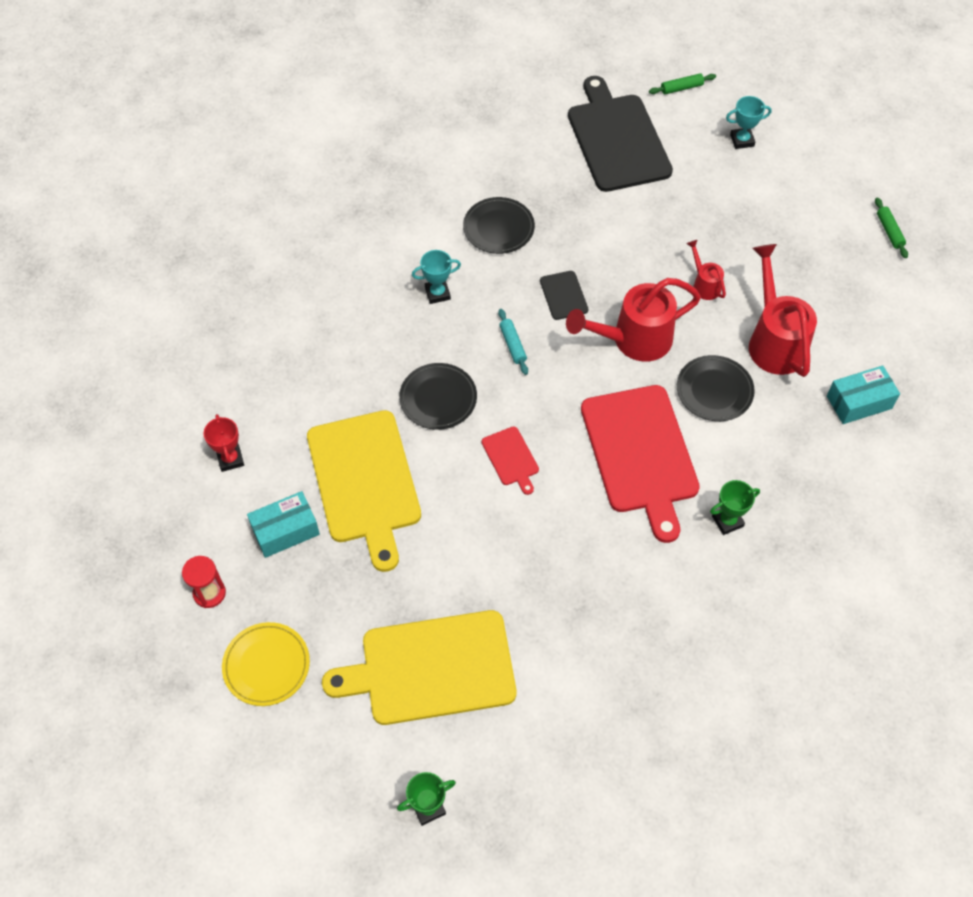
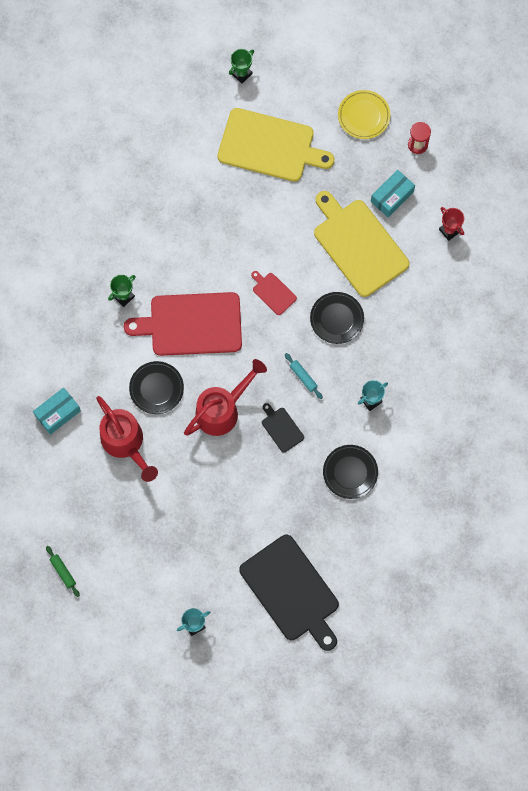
camera: 160 degrees right, 15 degrees up
yellow cutting board [322,610,516,725] -> yellow cutting board turned 45 degrees clockwise [217,108,334,182]
red cutting board [581,385,700,543] -> red cutting board turned 60 degrees counterclockwise [124,292,242,356]
green rolling pin [649,73,716,94] -> none
red watering can [687,240,726,300] -> none

